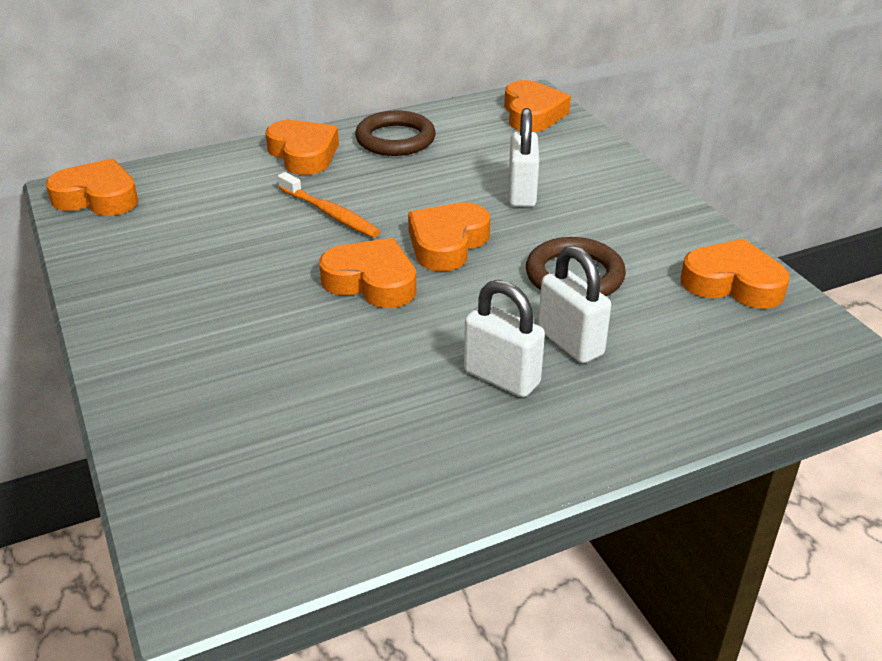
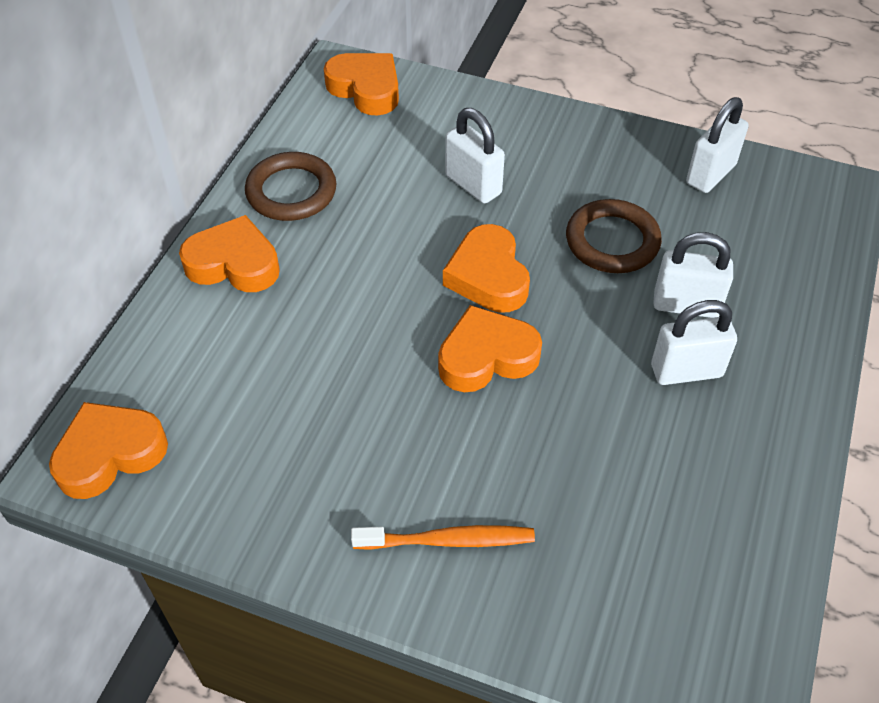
camera: 45 degrees left, 15 degrees up
orange toothbrush [278,172,381,238] -> orange toothbrush moved to [351,525,535,550]
orange heart [681,238,790,309] -> white padlock [686,97,749,193]

